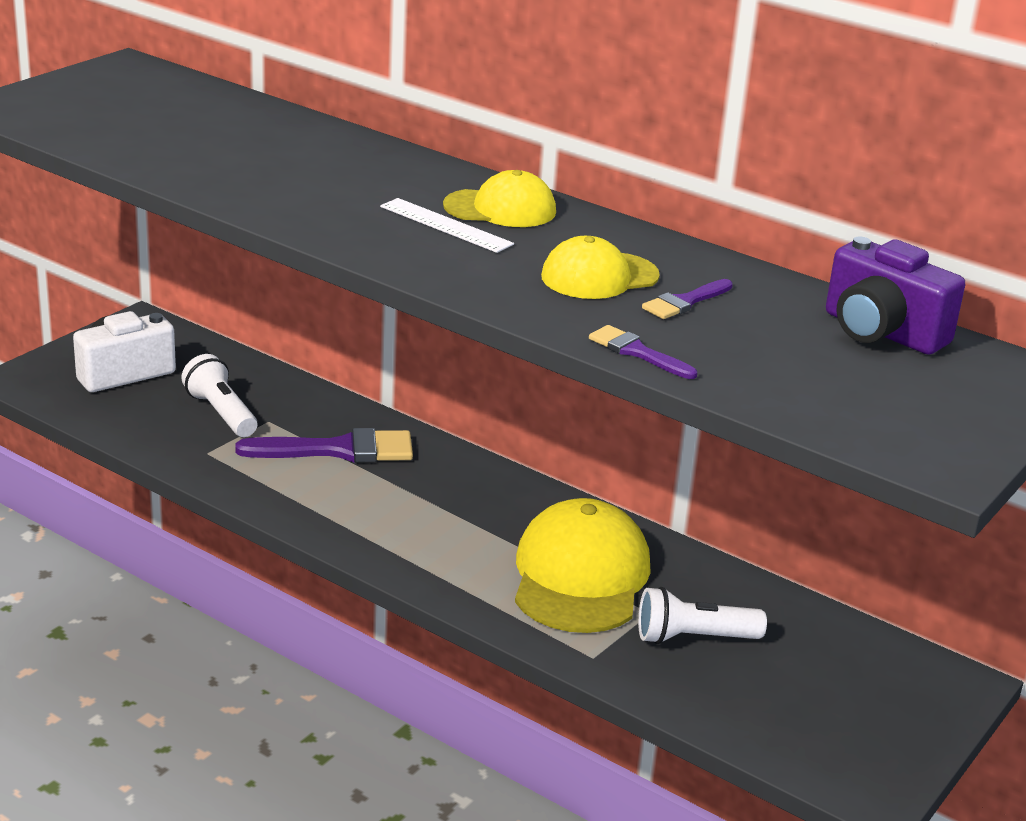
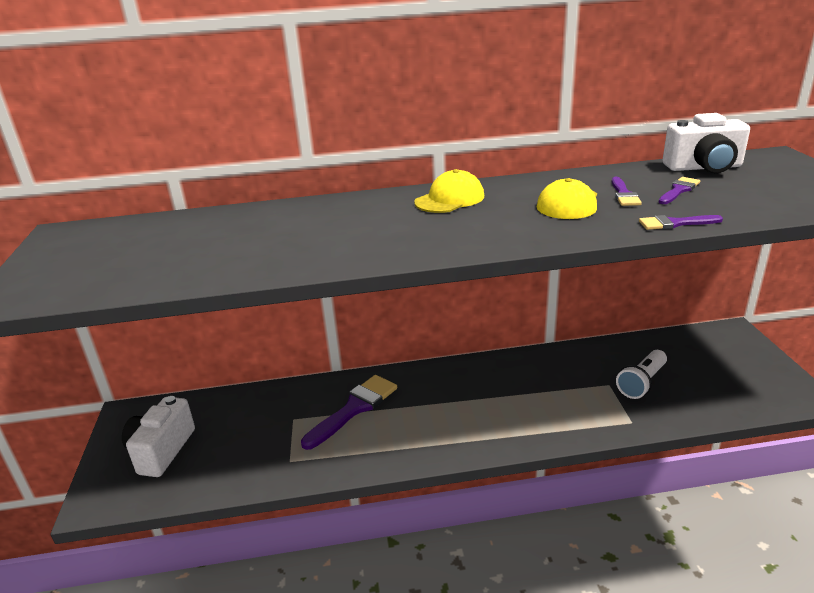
camera: 40 degrees left, 0 degrees up
white flashlight [181,354,257,437] -> none
white ruler [380,198,514,253] -> none
yellow cap [515,498,651,633] -> none
purple camera [826,237,965,354] -> white camera [663,113,750,173]
none -> purple brush [658,177,700,204]

